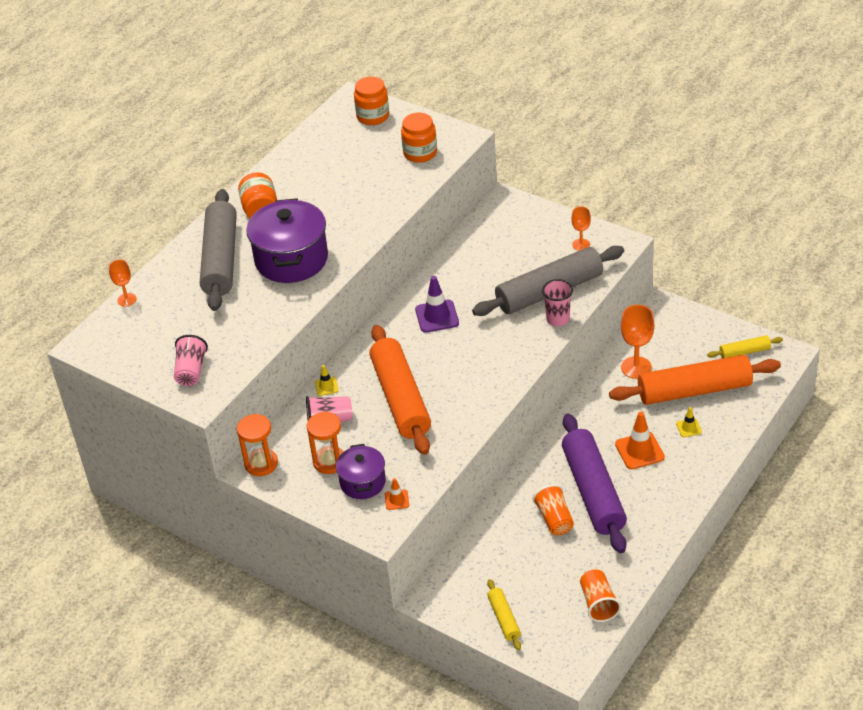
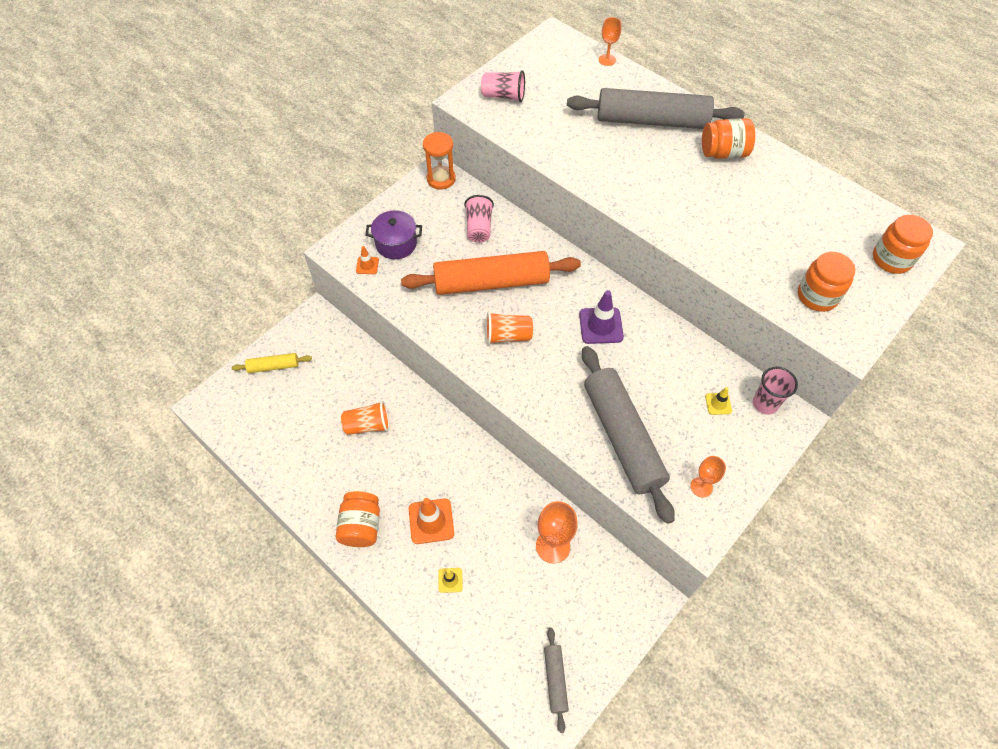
camera: 95 degrees right, 15 degrees up
purple pot [246,198,328,283] -> none
orange hourglass [307,412,344,474] -> none
yellow traffic cone [315,365,339,396] -> yellow traffic cone moved to [705,387,732,415]
pink cup [542,279,573,326] -> pink cup moved to [753,366,798,415]
purple rolling pin [562,414,627,553] -> none
orange cup [580,570,621,622] -> orange cup moved to [486,312,533,345]
orange rolling pin [609,355,781,405] -> none
yellow rolling pin [707,335,783,359] -> grey rolling pin [544,628,569,733]
none -> orange jar [336,491,380,547]

